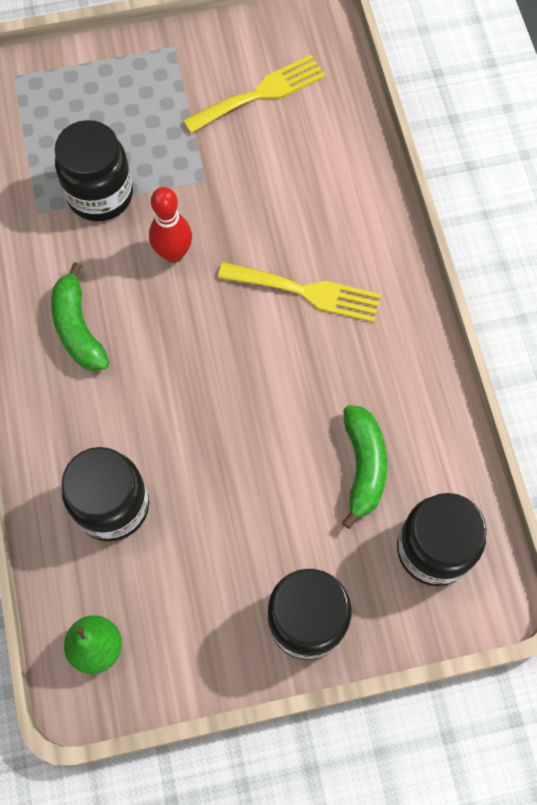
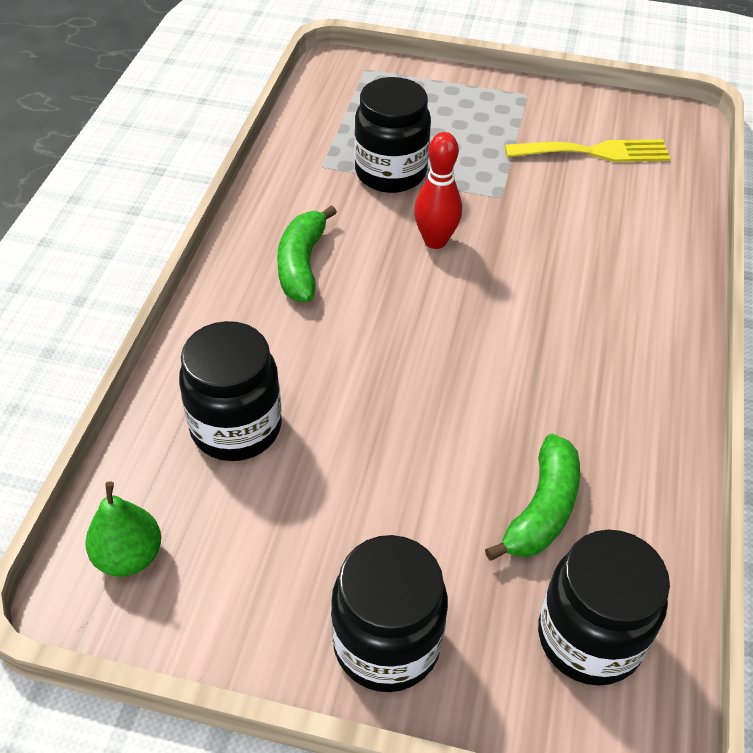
camera: 25 degrees right, 20 degrees down
yellow fork [218,262,381,323] -> none

